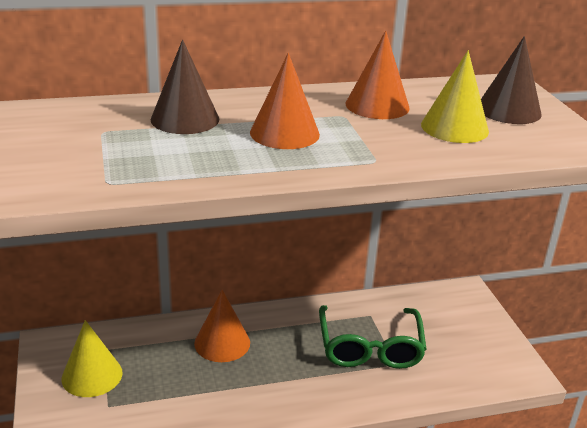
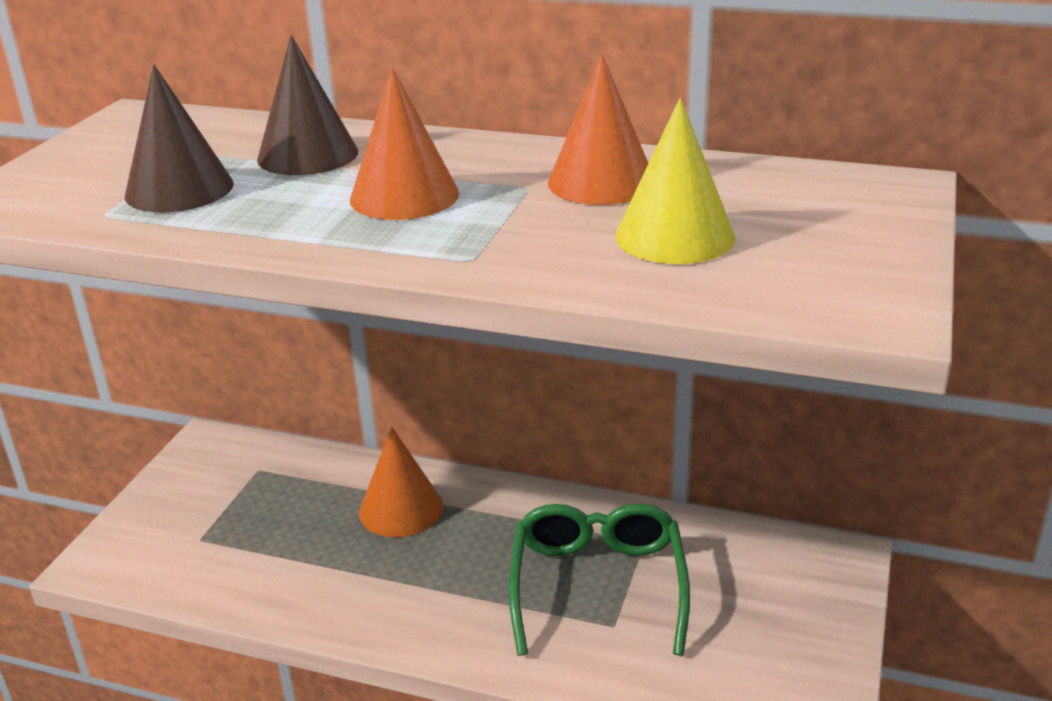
camera: 35 degrees right, 0 degrees up
yellow cone [61,320,123,397] -> none
green glasses [319,305,427,369] -> green glasses turned 150 degrees clockwise [509,504,690,656]
brown cone [481,36,541,124] -> brown cone moved to [125,64,234,212]

